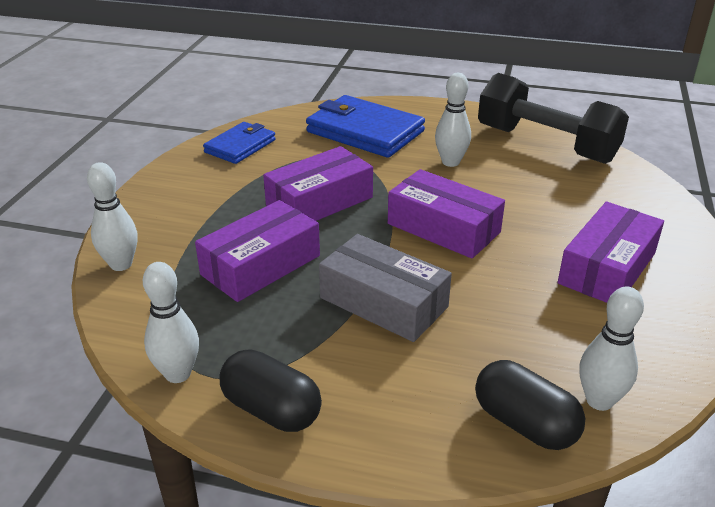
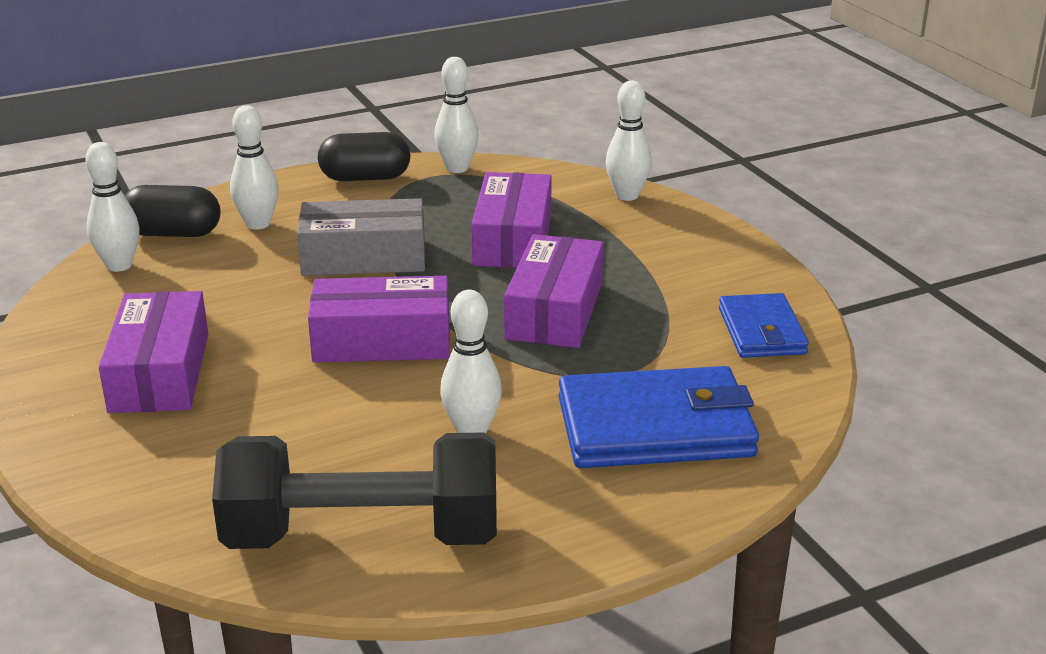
camera: 140 degrees right, 5 degrees down
none -> white bowling pin [230,105,279,230]

